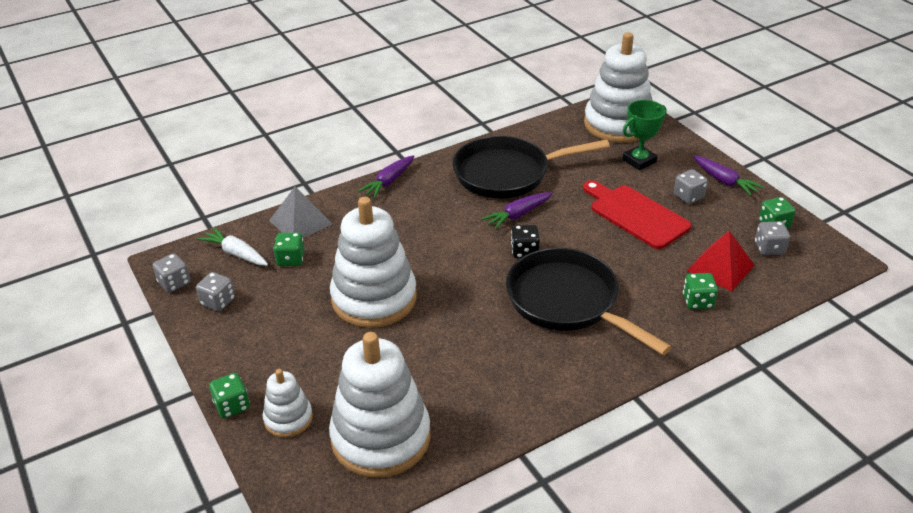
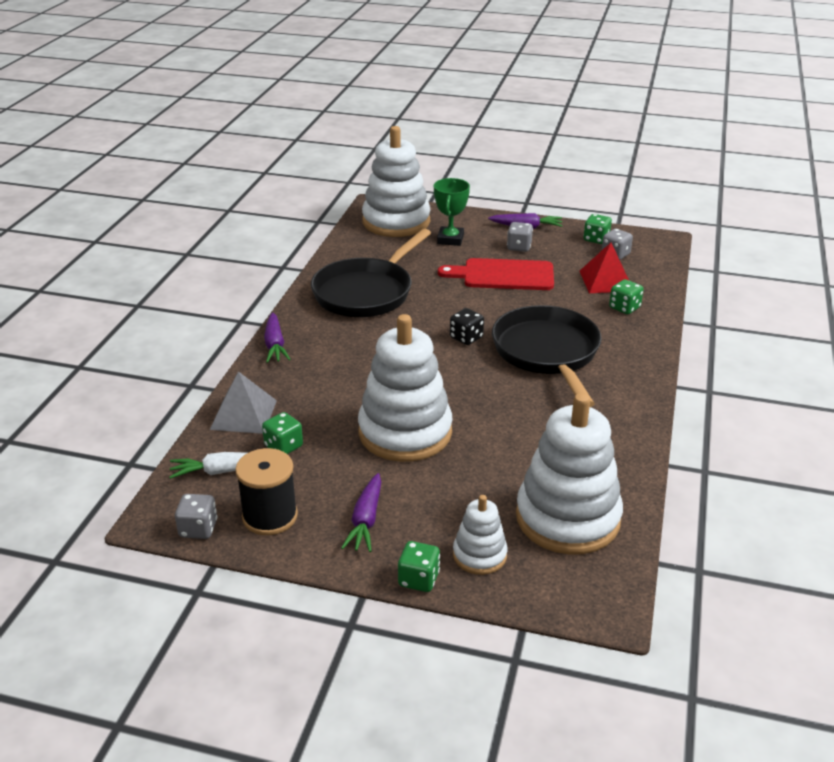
camera: 45 degrees left, 5 degrees down
grey dice [196,272,235,312] -> black spool [235,448,298,535]
purple carrot [481,192,553,230] -> purple carrot moved to [341,473,381,552]
black pan [506,248,672,355] -> black pan turned 75 degrees clockwise [492,305,602,407]

